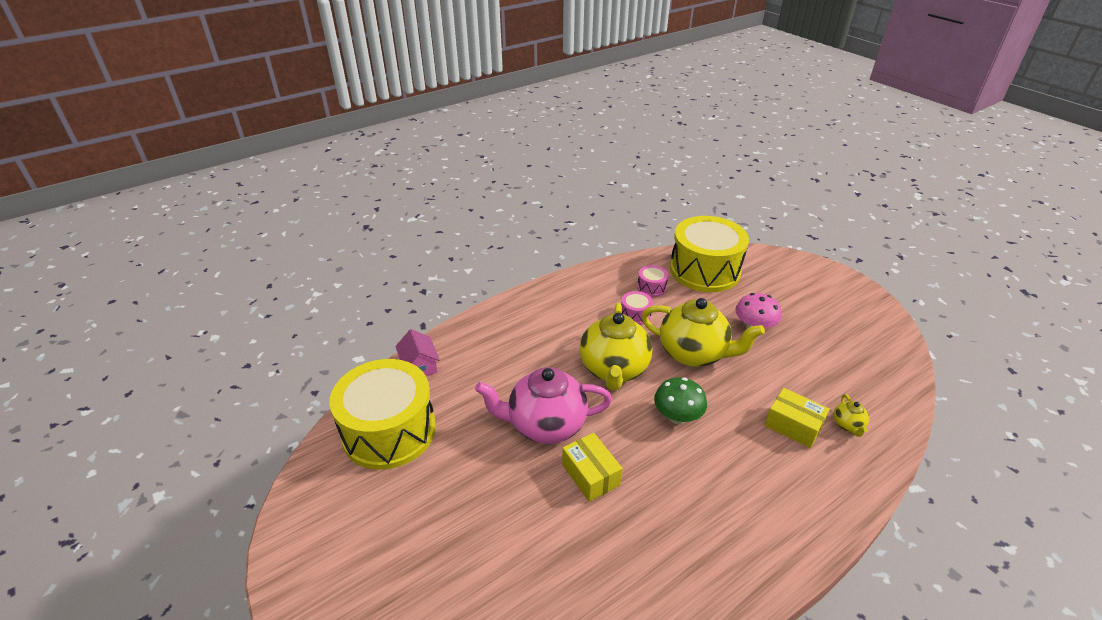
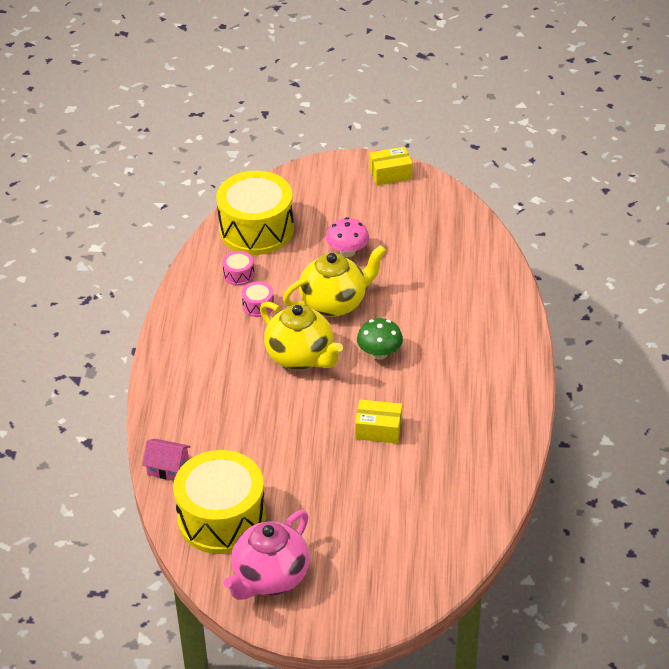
camera: 50 degrees left, 5 degrees up
pink teapot [475,367,612,444] -> pink teapot moved to [224,510,309,600]
yellow box [765,388,830,448] -> yellow box moved to [369,146,413,185]
yellow teapot [833,394,869,437] -> none

